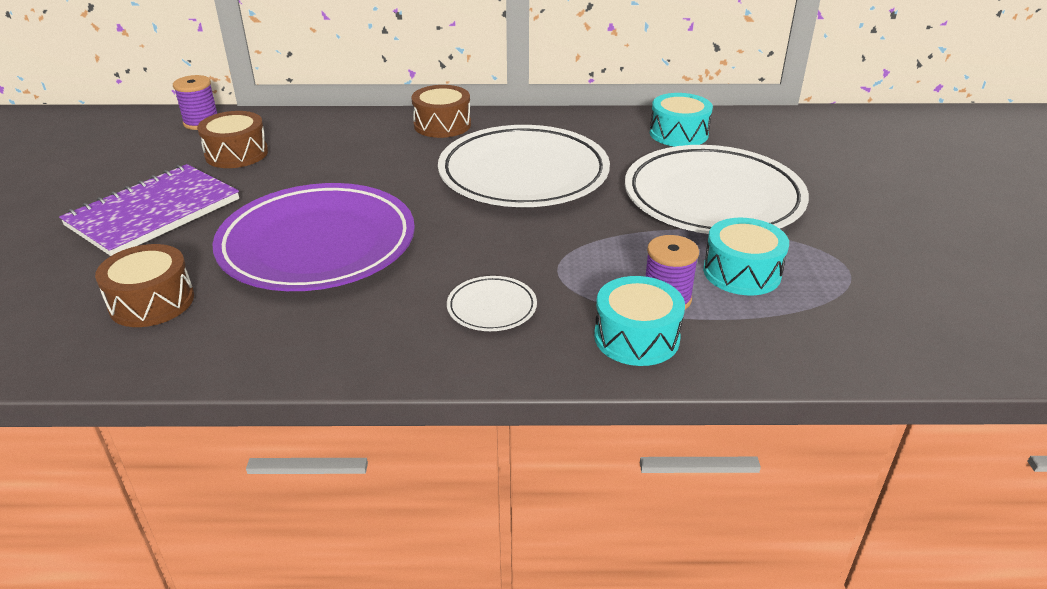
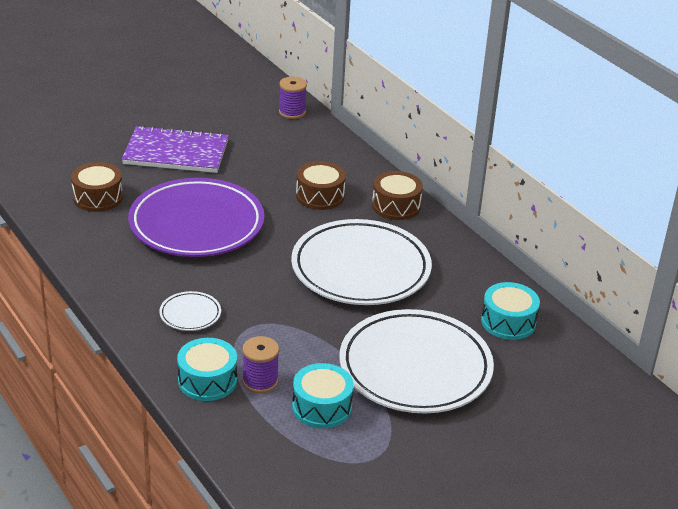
camera: 55 degrees right, 0 degrees up
brown drum [197,111,268,168] -> brown drum moved to [296,161,346,210]

